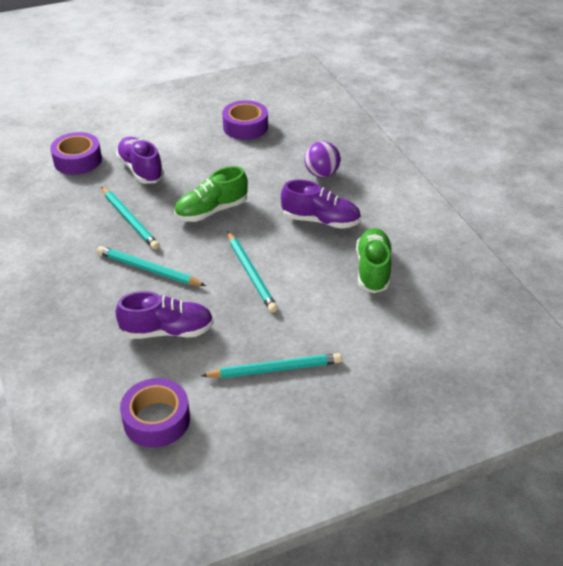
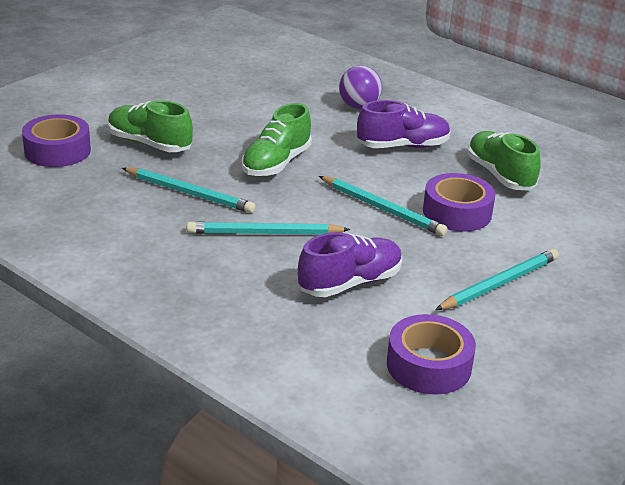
camera: 30 degrees left, 10 degrees down
purple shoe [116,137,164,184] -> green shoe [108,100,193,152]
purple tape [222,100,268,140] -> purple tape moved to [423,173,495,232]

